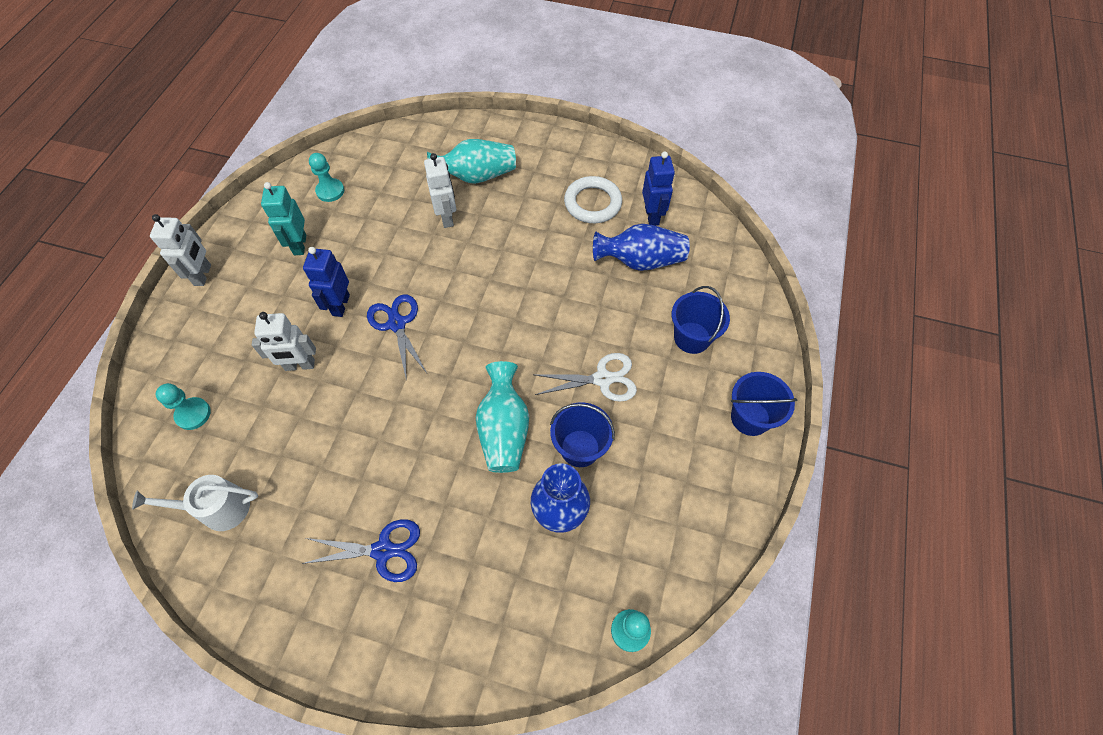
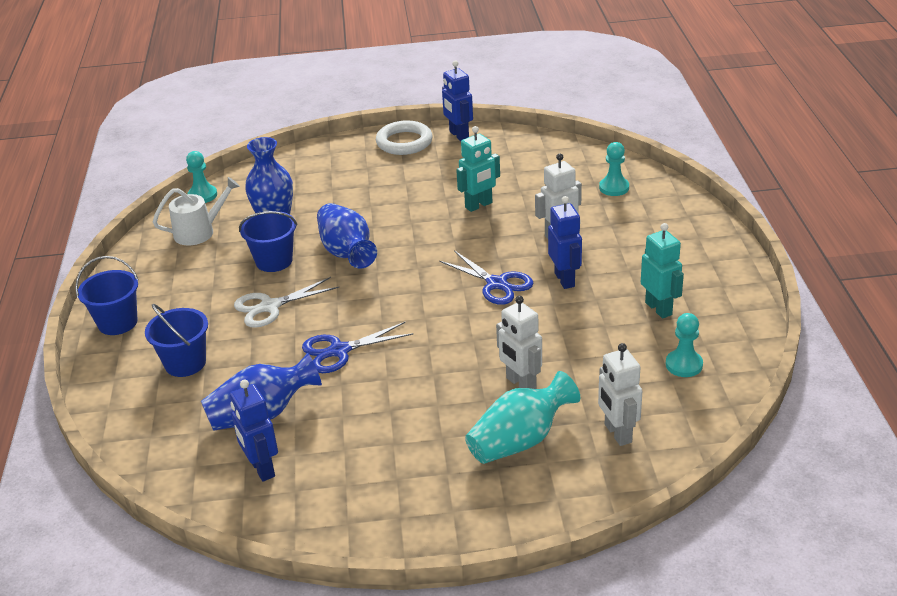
camera: 160 degrees right, 25 degrees down
white watering can [132,475,258,531] -> white watering can moved to [153,177,240,245]
white robot [150,214,211,286] -> white robot moved to [598,343,642,446]
blue scissors [302,519,420,582] -> blue scissors moved to [302,322,413,373]
turquoise vase [476,361,529,473] -> blue vase [317,203,377,269]
white ring [564,176,622,223] -> white ring moved to [376,120,433,155]
none -> blue robot [442,61,473,141]
none -> turquoise robot [456,126,500,212]

